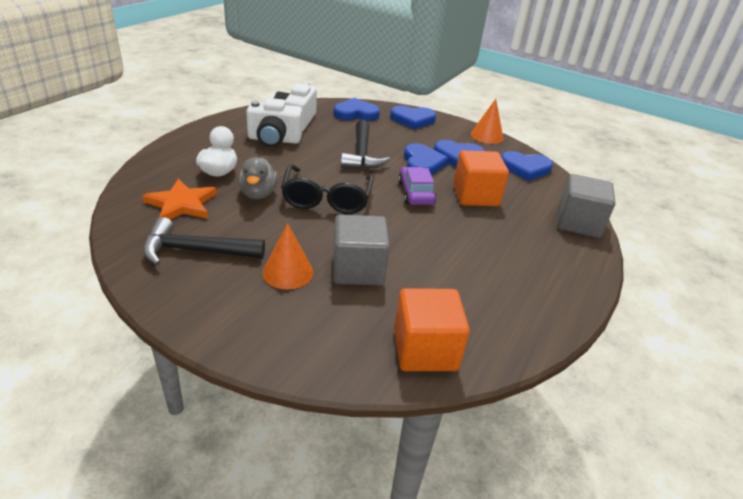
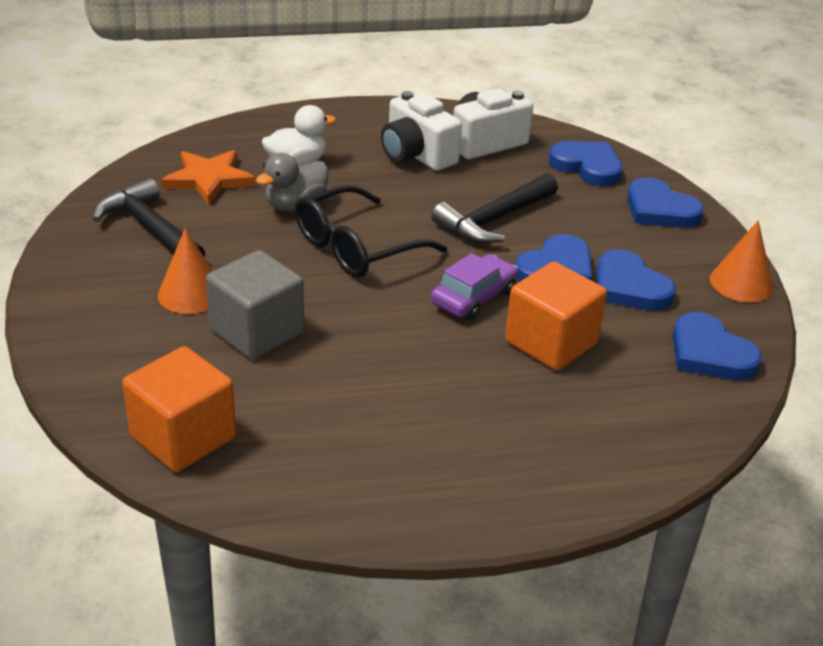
camera: 50 degrees right, 0 degrees up
grey cube [557,174,615,238] -> none

